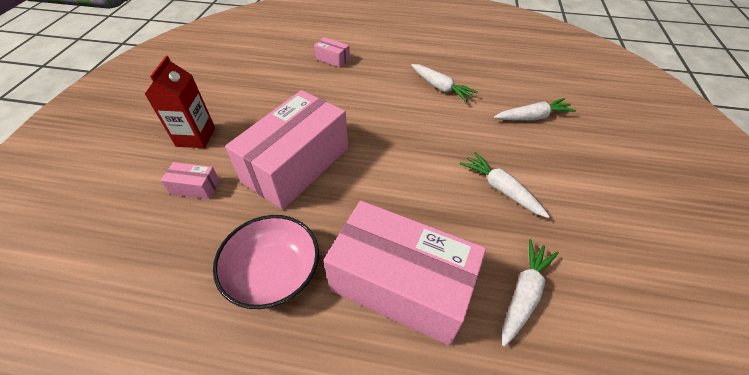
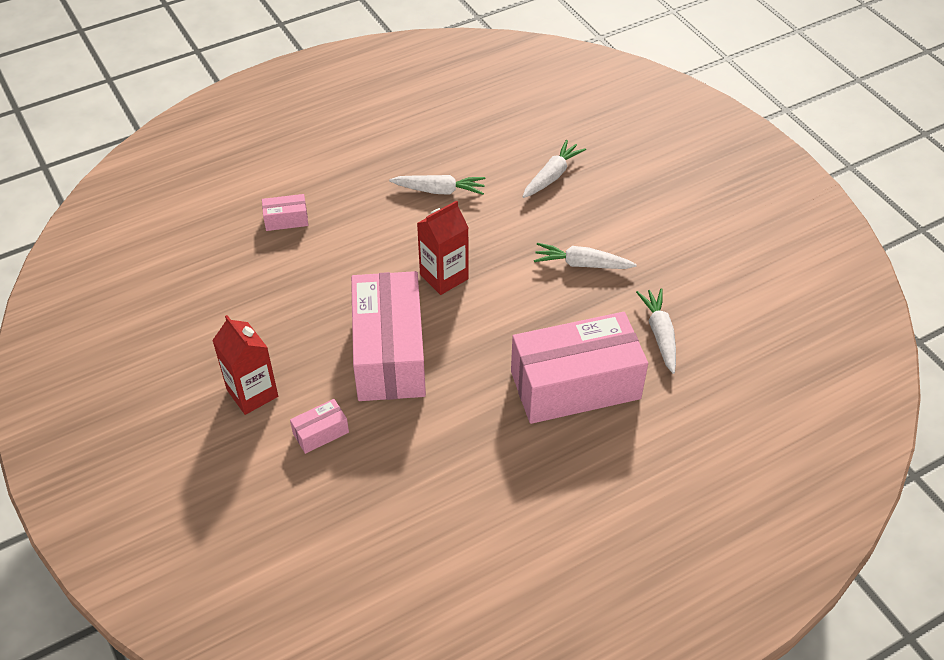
camera: 40 degrees left, 0 degrees up
pink bowl [213,215,319,309] -> none
none -> red carton [417,200,469,295]

